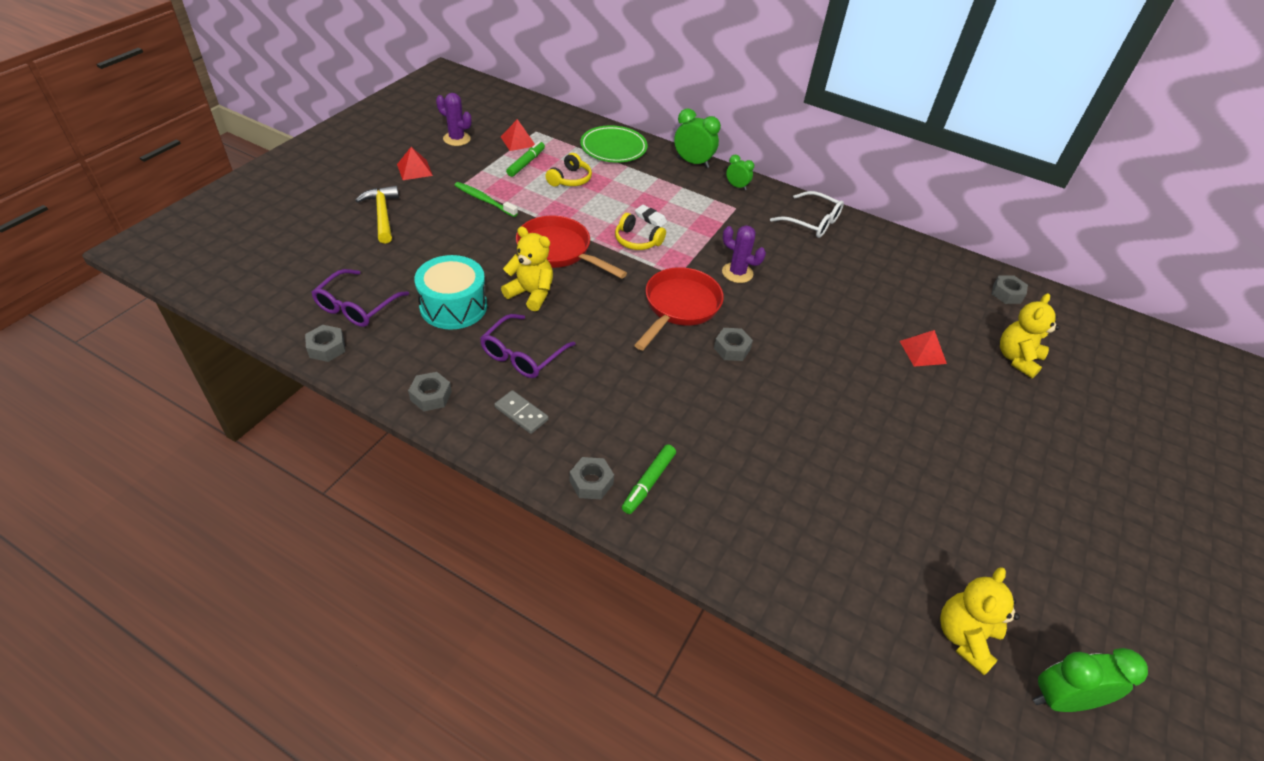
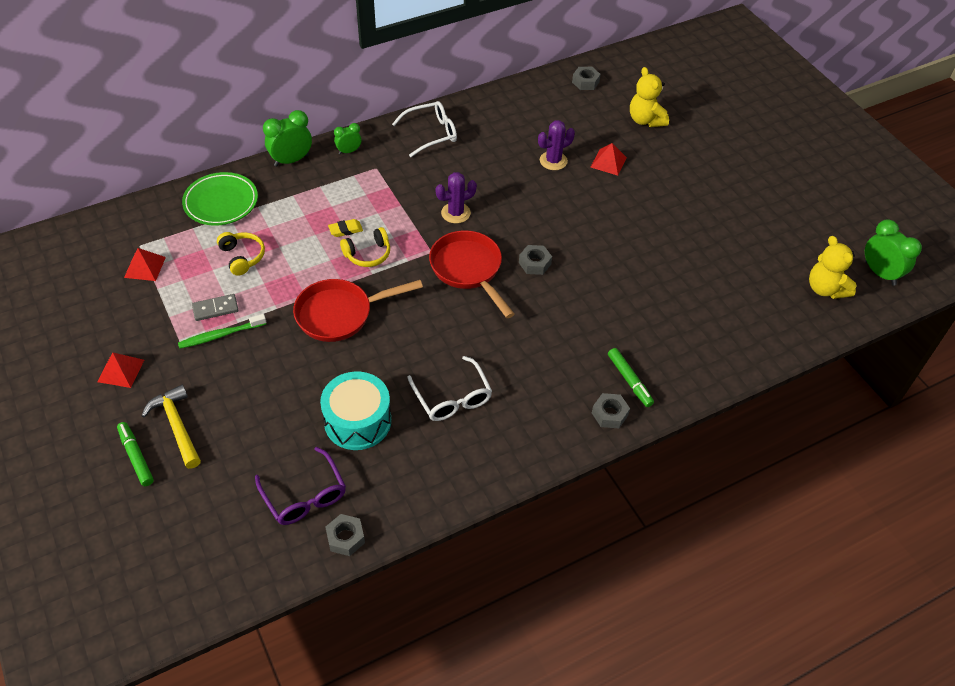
camera: 55 degrees left, 5 degrees up
yellow hammer [355,186,399,244] -> yellow hammer turned 45 degrees clockwise [141,384,201,469]
grey nut [408,372,452,411] -> none
purple cactus [436,93,471,146] -> purple cactus moved to [538,120,575,170]
purple glasses [480,314,576,378] -> white glasses [407,356,492,421]
grey domino [494,390,549,434] -> grey domino moved to [192,294,239,321]
yellow teddy bear [501,226,553,311] -> none
green marker [506,141,545,177] -> green marker moved to [117,422,154,486]
white eraser [635,205,667,227] -> yellow eraser [328,219,363,237]
green clock [1033,648,1148,712] -> green clock turned 120 degrees clockwise [865,219,922,286]

